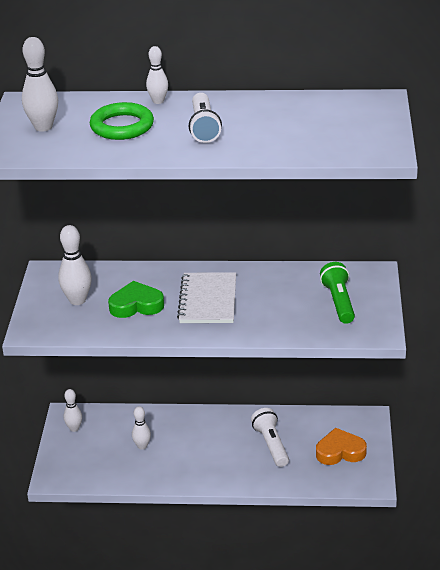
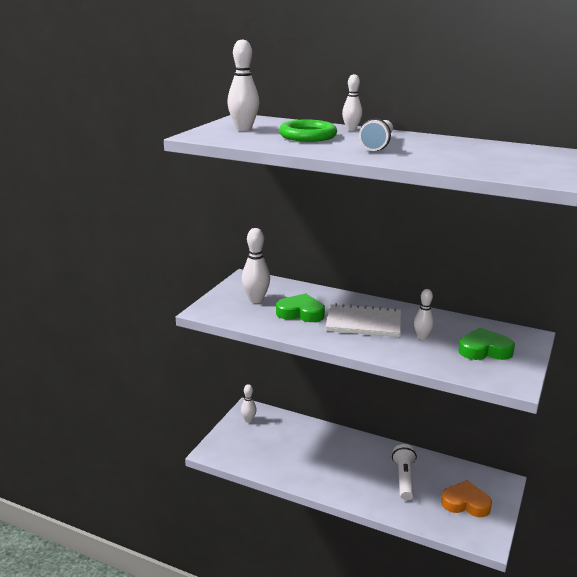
camera: 20 degrees right, 10 degrees down
white bowling pin [132,406,151,450] -> white bowling pin moved to [414,289,434,340]
white notebook [177,272,236,323] -> white notebook turned 75 degrees clockwise [325,303,401,337]
green flashlight [320,262,355,324] -> green heart [459,328,515,360]

